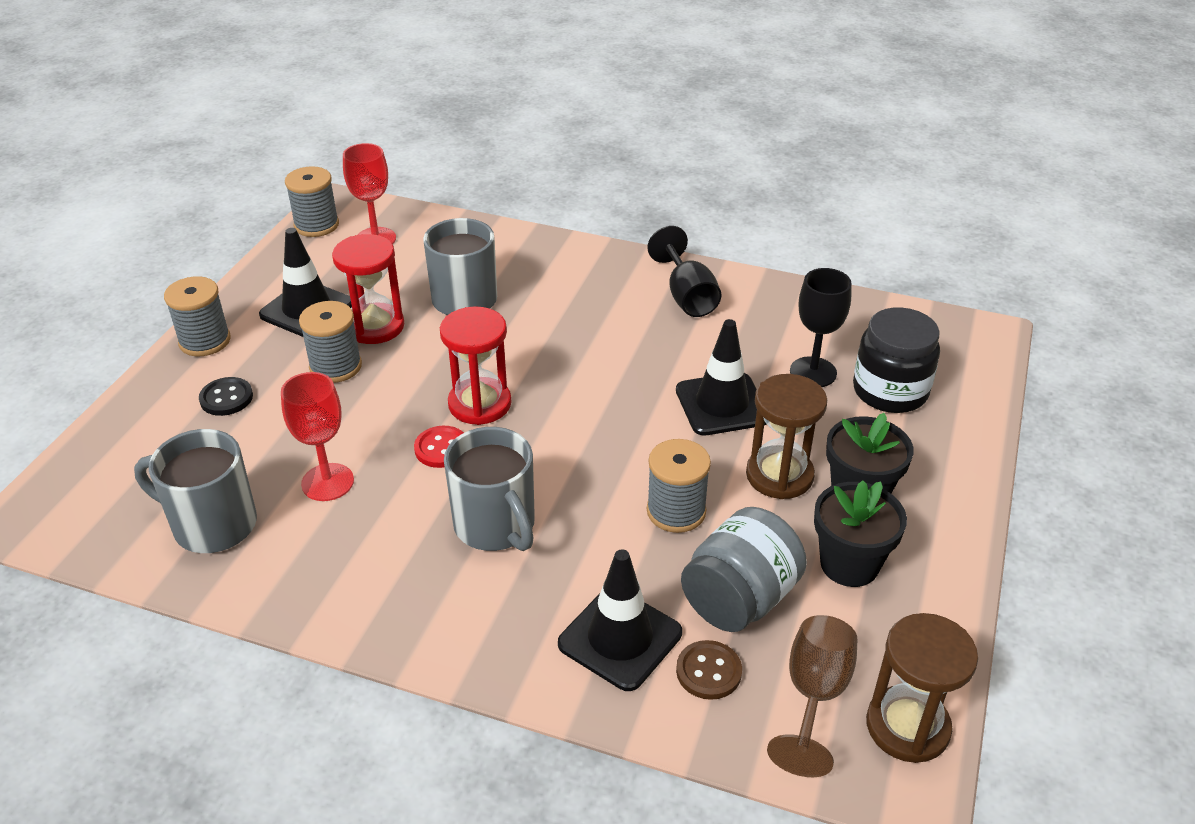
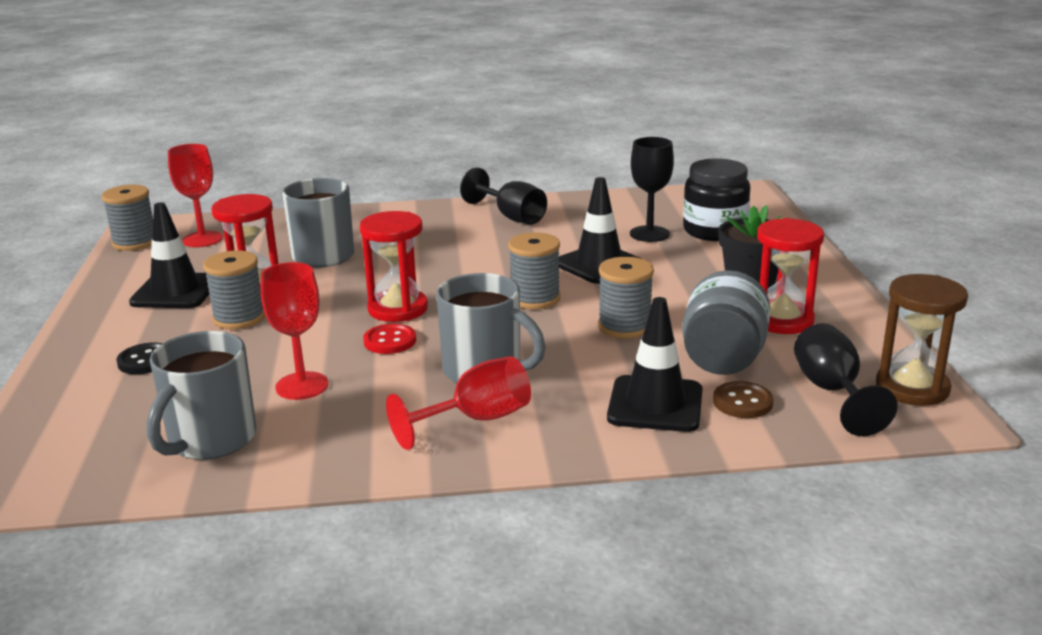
camera: 25 degrees left, 15 degrees down
grey mug [134,429,257,553] -> grey mug turned 60 degrees counterclockwise [147,331,256,460]
grey spool [164,276,231,356] -> grey spool moved to [508,232,560,309]
brown hourglass [746,374,827,499] -> none
brown goblet [767,615,857,777] -> black goblet [794,323,898,436]
black flower pot [814,480,907,587] -> red hourglass [757,218,824,334]
none -> red goblet [386,356,531,450]

